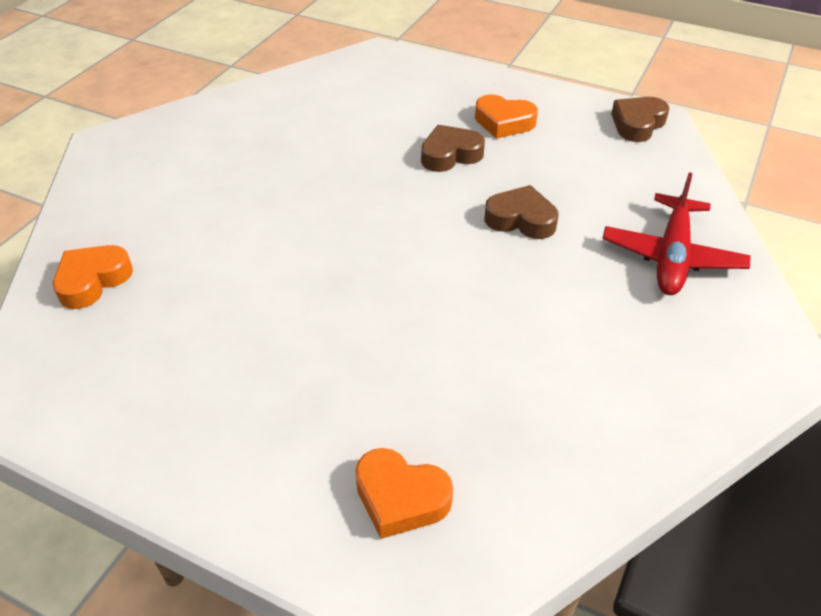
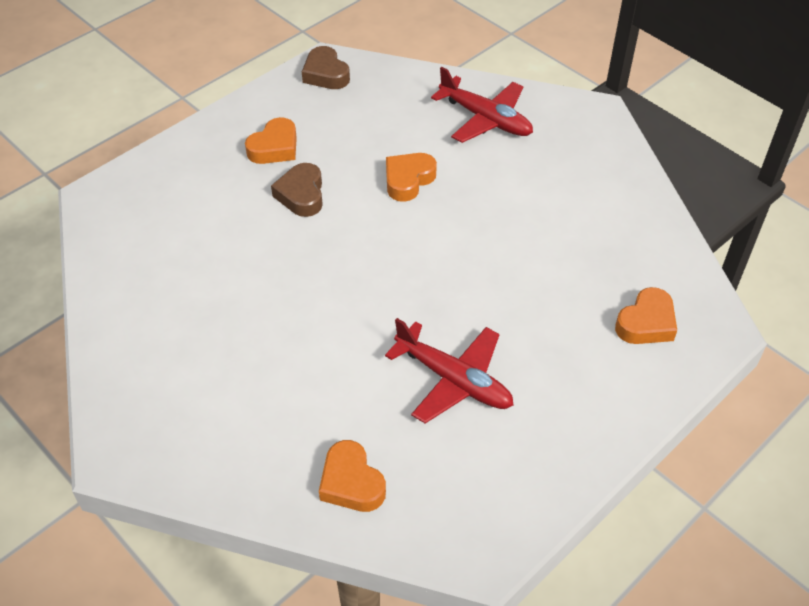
camera: 70 degrees left, 5 degrees up
brown heart [484,185,558,239] -> orange heart [386,153,437,202]
none -> red plane [385,318,513,423]

